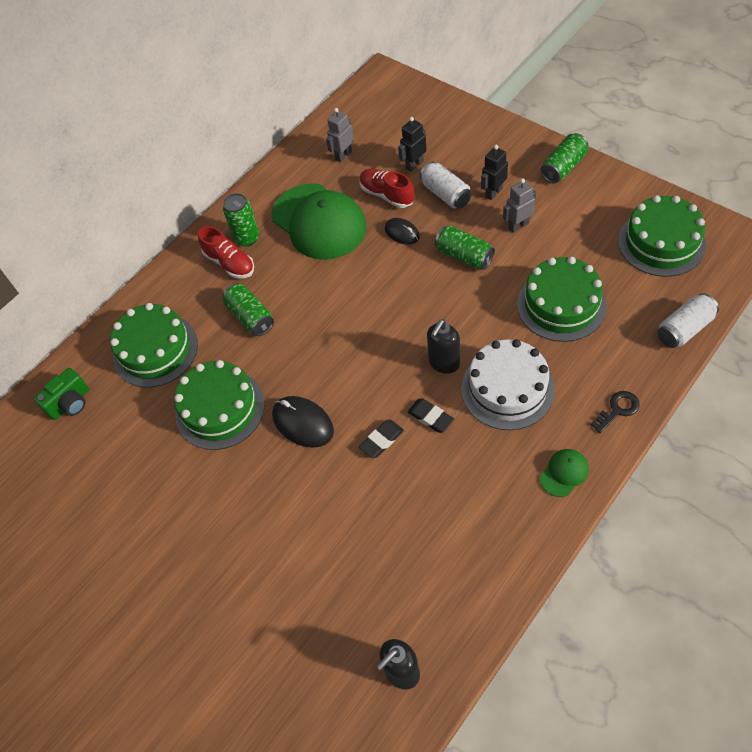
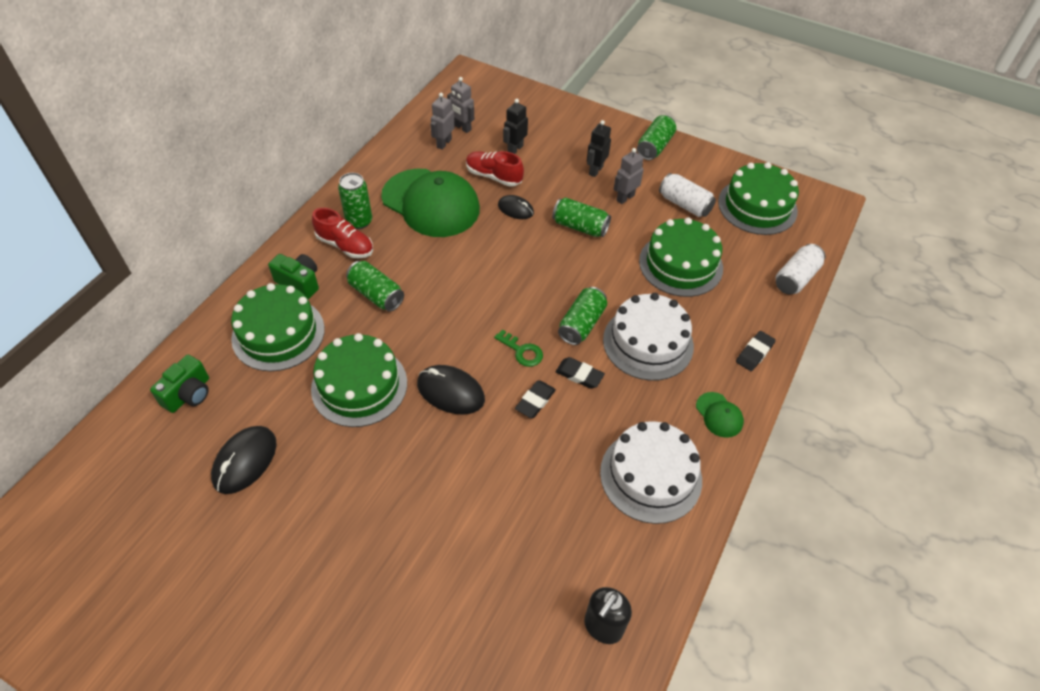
camera: 20 degrees left, 5 degrees down
white can [420,161,472,209] -> white can moved to [659,173,716,217]
black soap dispenser [427,319,460,374] -> green can [558,287,607,345]
green cap [540,449,589,497] -> green cap turned 120 degrees clockwise [696,392,744,438]
black key [591,391,640,433] -> black eraser [736,331,776,371]
none -> black mouse [211,426,277,494]
none -> green camera [268,254,319,299]
none -> grey robot [447,77,474,133]
none -> green key [494,329,543,367]
none -> white cake [600,421,702,524]

